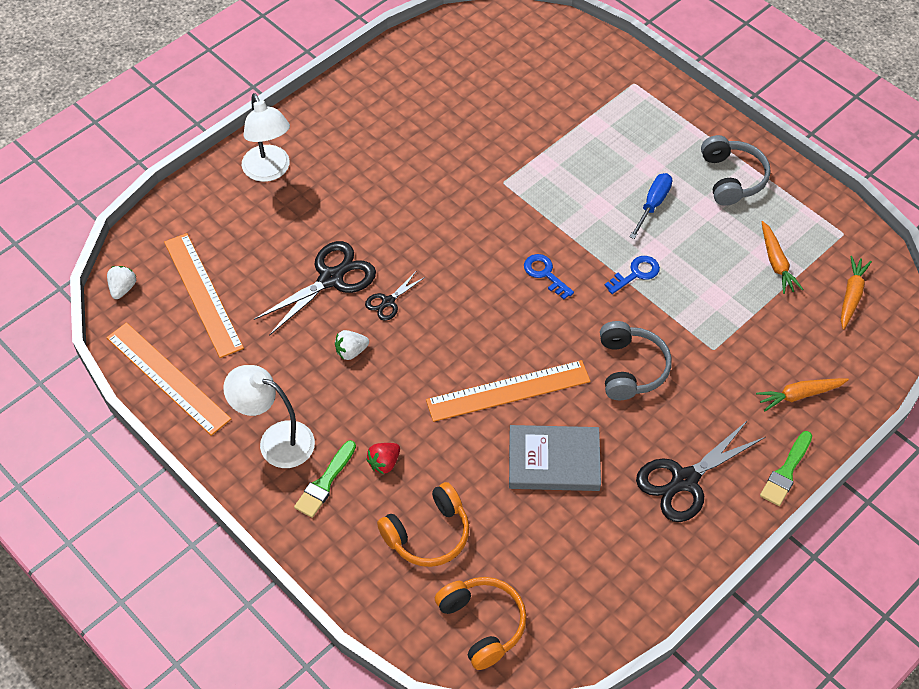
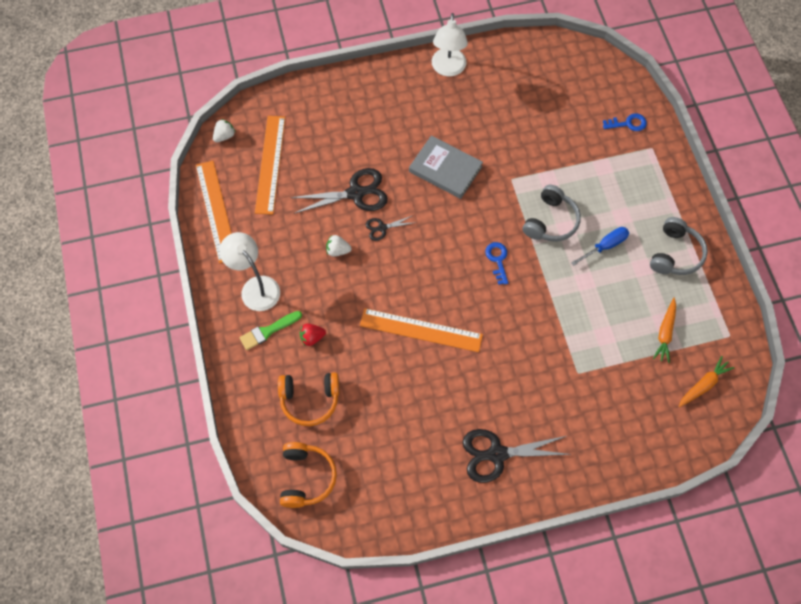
camera: 30 degrees right, 10 degrees up
white lamp [242,93,290,182] -> white lamp moved to [432,13,468,76]
grey book [509,425,601,491] -> grey book moved to [409,135,483,199]
grey headphones [600,321,672,400] -> grey headphones moved to [523,185,581,242]
blue key [604,256,660,294] -> blue key moved to [603,113,647,131]
orange carrot [756,378,849,411] -> none
green brush [760,431,812,506] -> none

